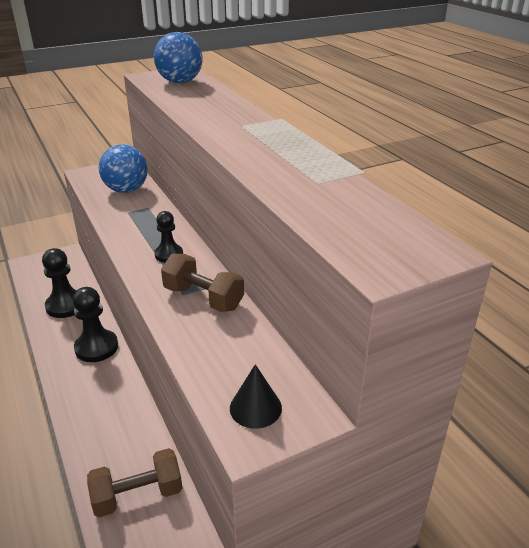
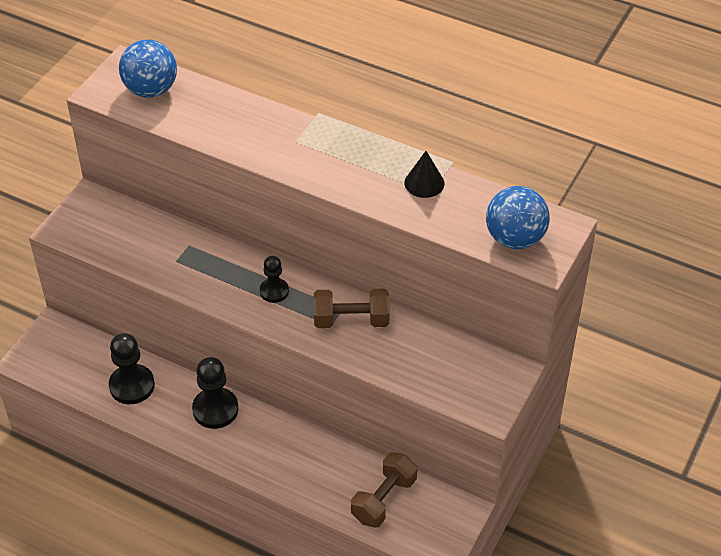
camera: 35 degrees left, 15 degrees up
blue ball [99,144,148,193] -> blue ball moved to [486,186,550,249]
black cone [230,364,282,429] -> black cone moved to [404,151,444,198]

